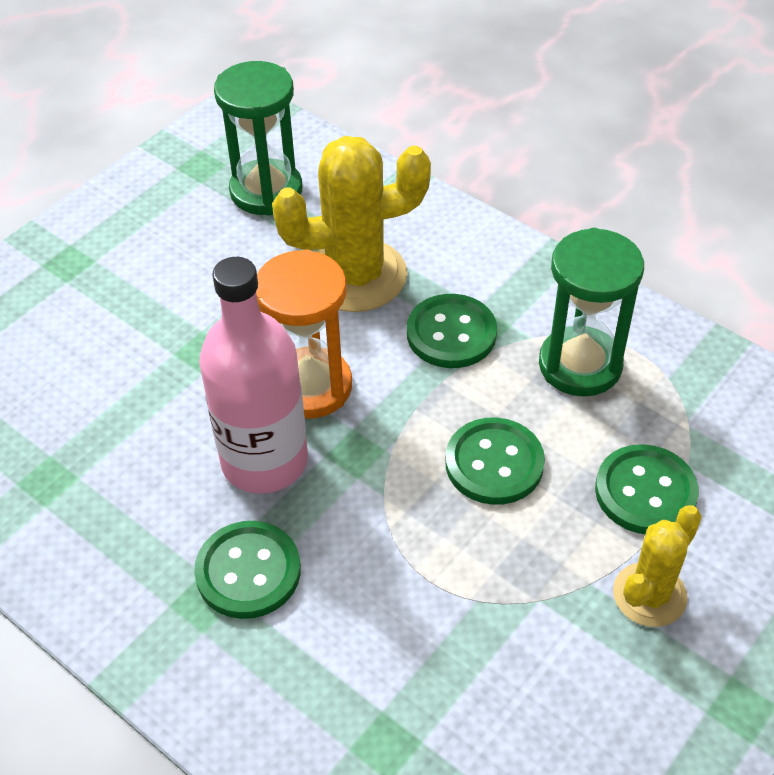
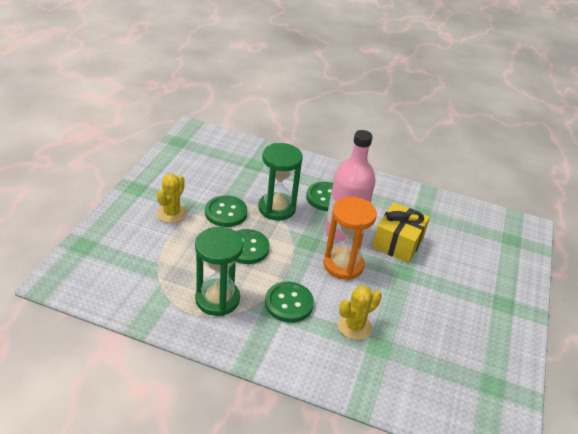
camera: 155 degrees right, 10 degrees down
green hourglass [214,61,302,216] -> green hourglass moved to [258,143,303,220]
yellow cactus [272,136,431,312] -> yellow cactus [338,285,382,340], size x0.58
green button [595,444,699,534] -> green button moved to [205,195,248,227]
none -> yellow gift [372,202,430,263]

